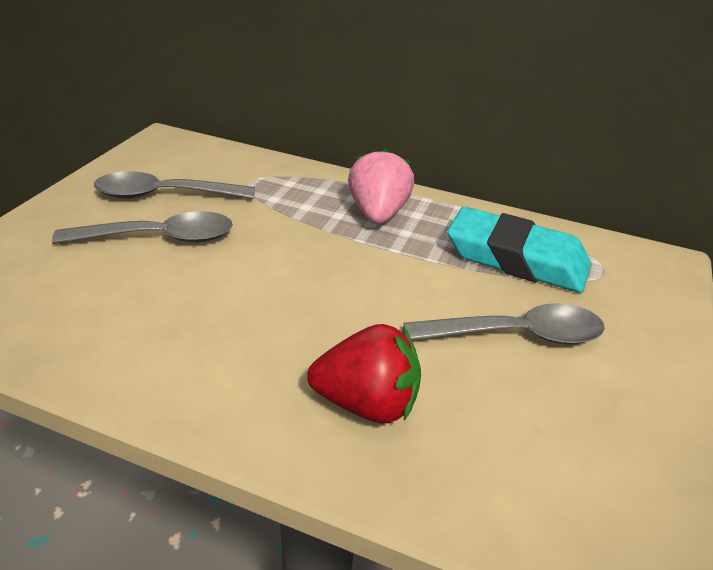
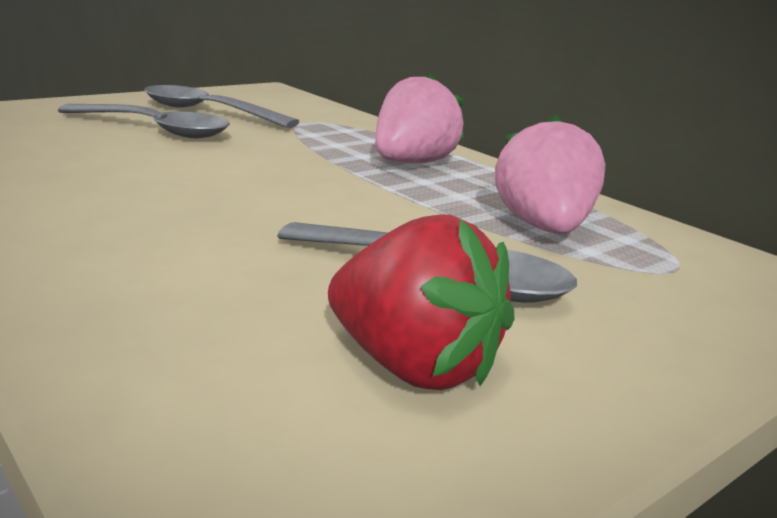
camera: 30 degrees right, 15 degrees down
red strawberry [307,324,421,423] -> red strawberry moved to [328,215,514,390]
turquoise eraser [447,206,591,293] -> pink strawberry [495,115,605,234]

